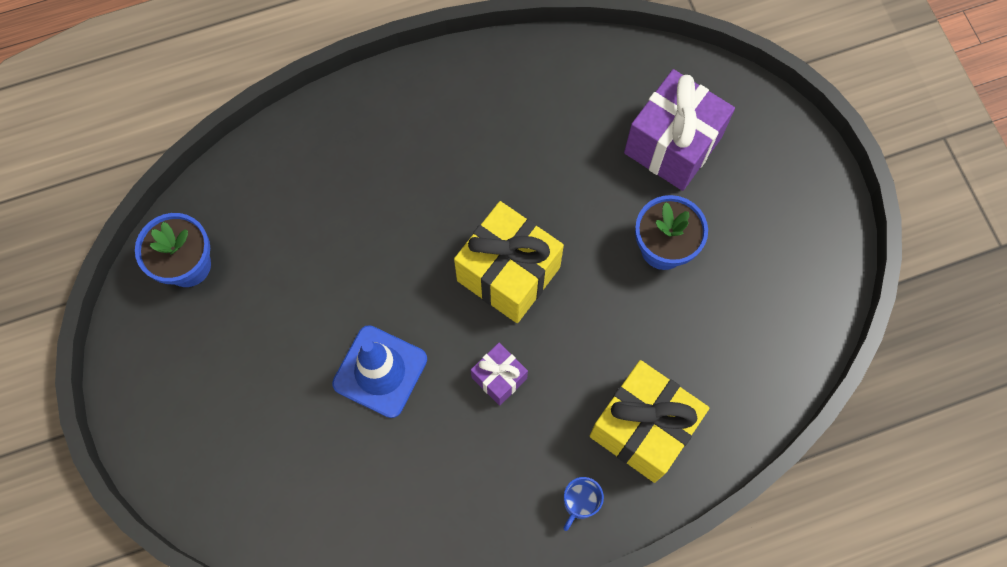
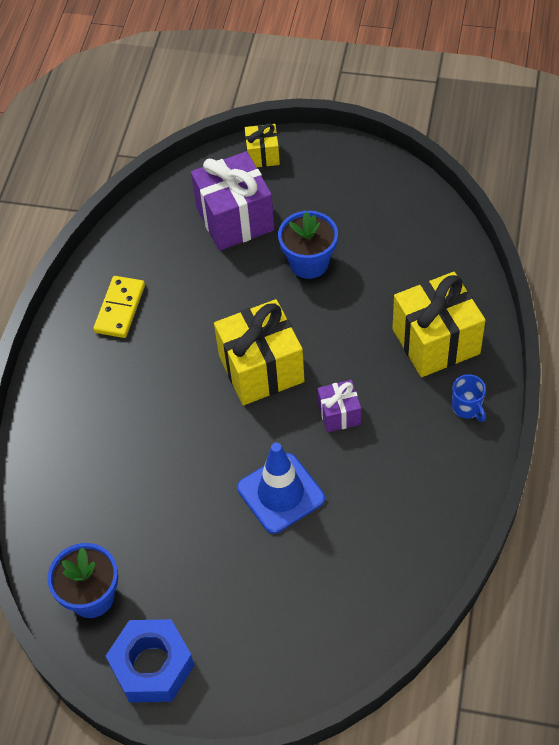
camera: 55 degrees left, 15 degrees down
none -> yellow domino [93,276,145,338]
none -> blue nut [106,619,195,702]
none -> yellow gift [245,123,280,167]

